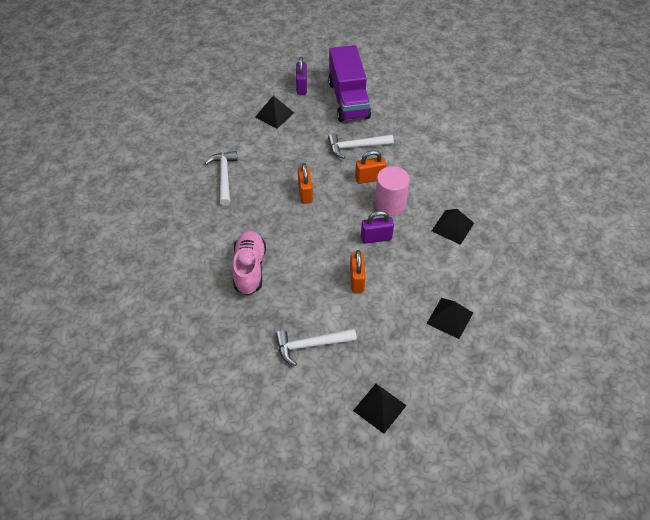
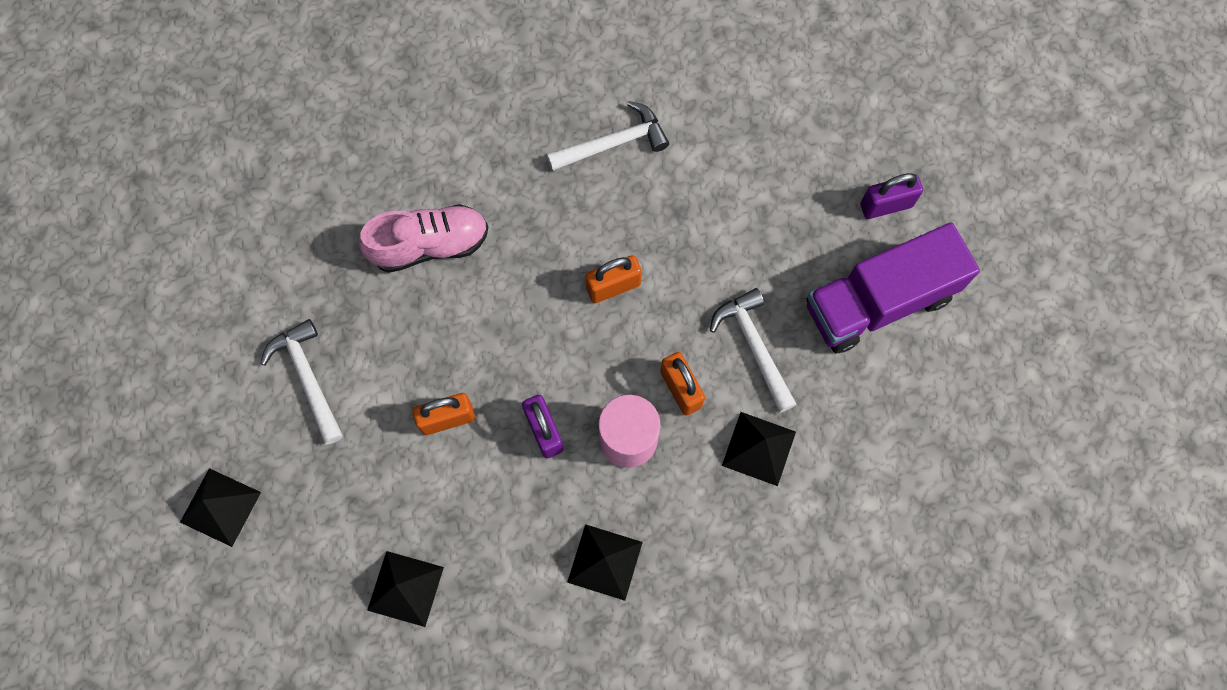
camera: 75 degrees right, 20 degrees up
black pyramid [255,96,294,129] -> black pyramid moved to [722,412,796,486]

